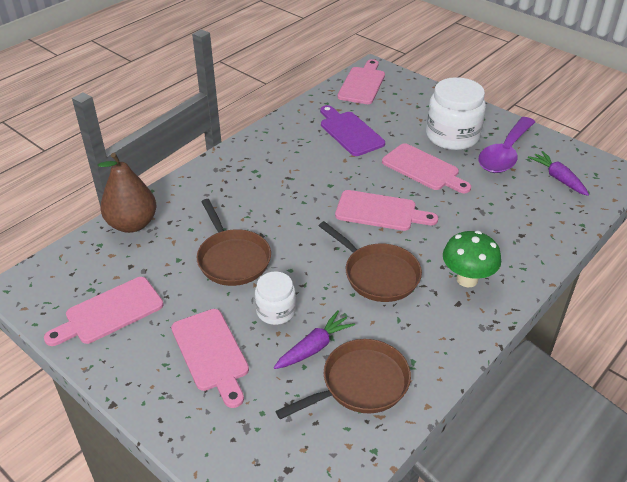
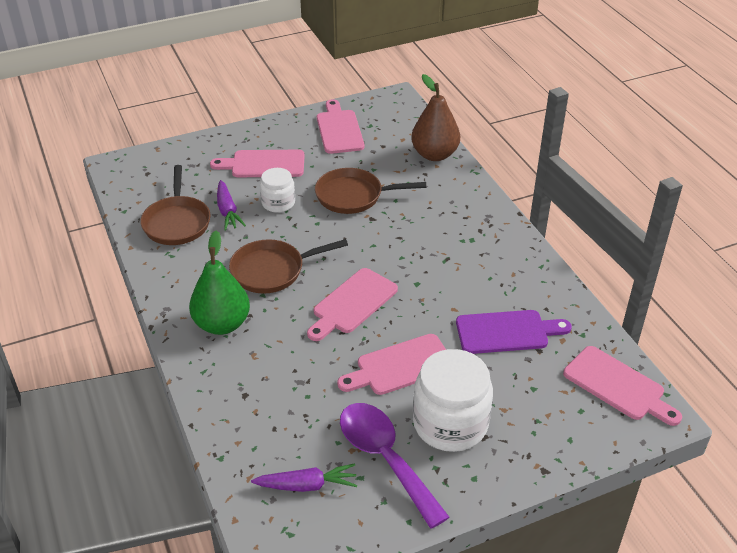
camera: 115 degrees right, 0 degrees up
green mushroom [443,231,501,287] -> green pear [189,230,250,335]

